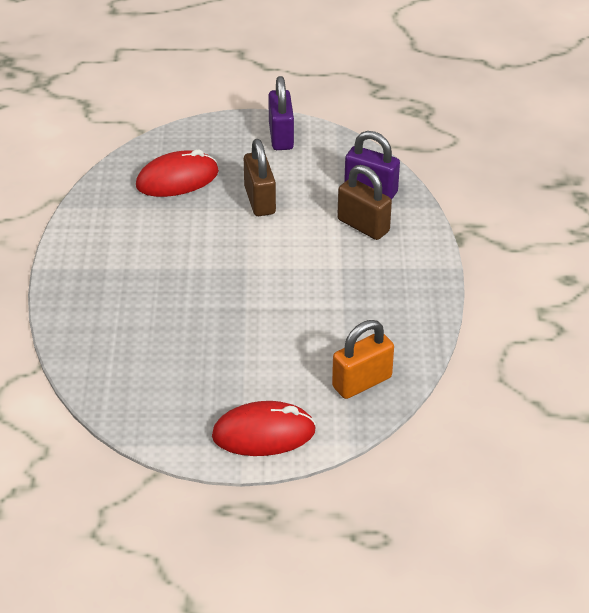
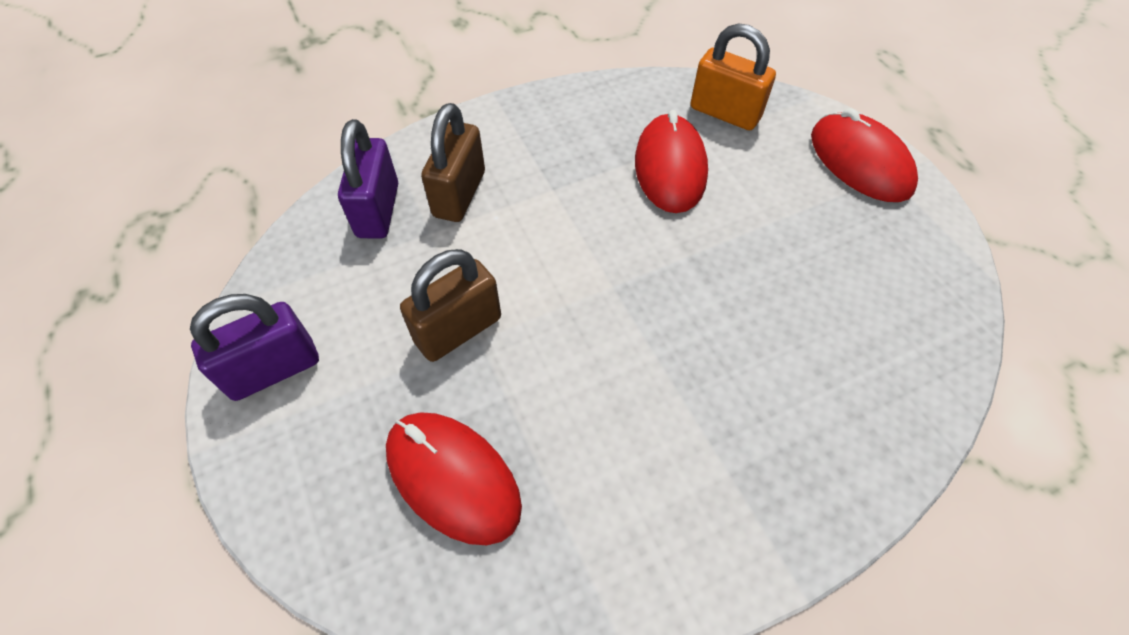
camera: 115 degrees left, 15 degrees up
none -> red mouse [635,110,708,213]

